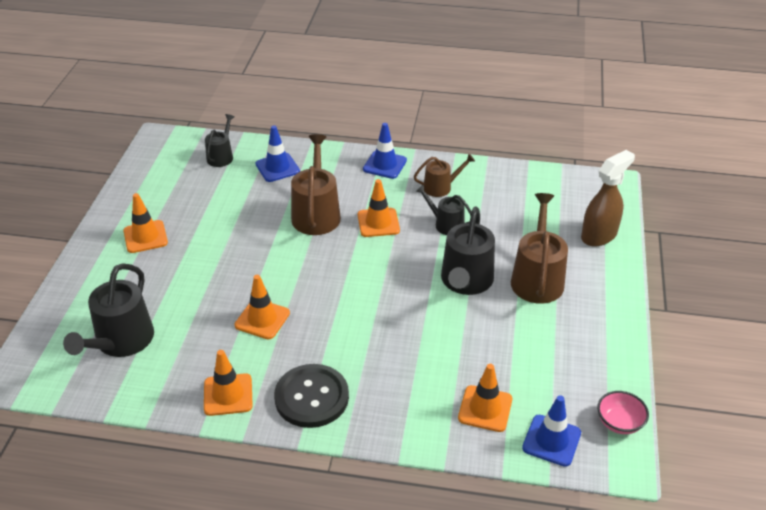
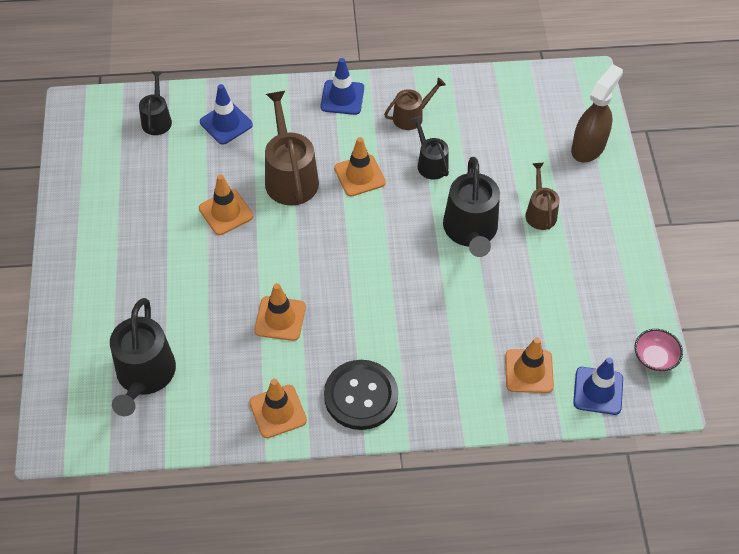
camera: 15 degrees left, 15 degrees up
orange traffic cone [123,193,168,253] -> orange traffic cone moved to [199,174,253,235]
black watering can [416,185,472,235] -> black watering can turned 45 degrees clockwise [411,115,449,180]
brown watering can [511,193,568,304] -> brown watering can [525,163,560,230], size x0.58

